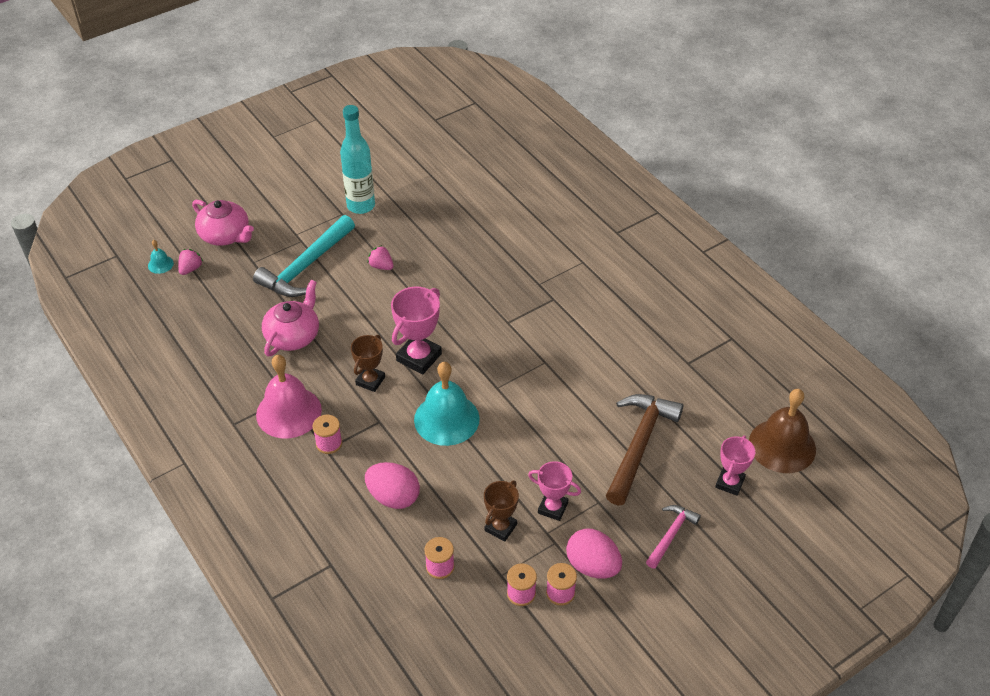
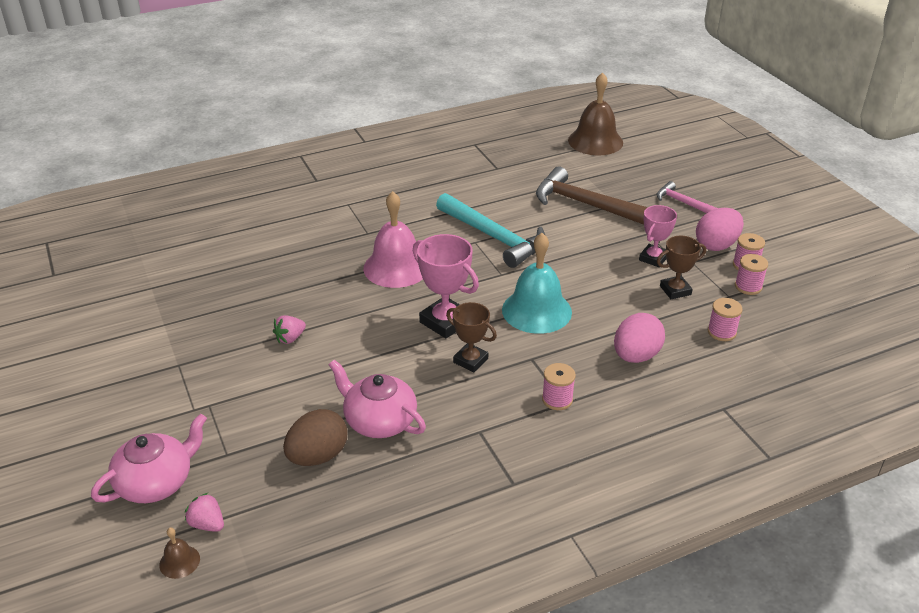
camera: 80 degrees left, 10 degrees down
turquoise bell [148,240,174,274] -> brown bell [159,527,200,579]
turquoise hammer [253,215,355,297] -> turquoise hammer moved to [436,193,546,268]
pink bell [256,355,322,439] -> pink bell moved to [363,191,423,288]
turquoise bottle [340,105,375,214] -> none
brown trophy [484,481,519,541] -> brown trophy turned 60 degrees counterclockwise [657,236,706,299]
pink trophy [715,435,755,496] -> none
none -> brown egg [283,409,347,466]

